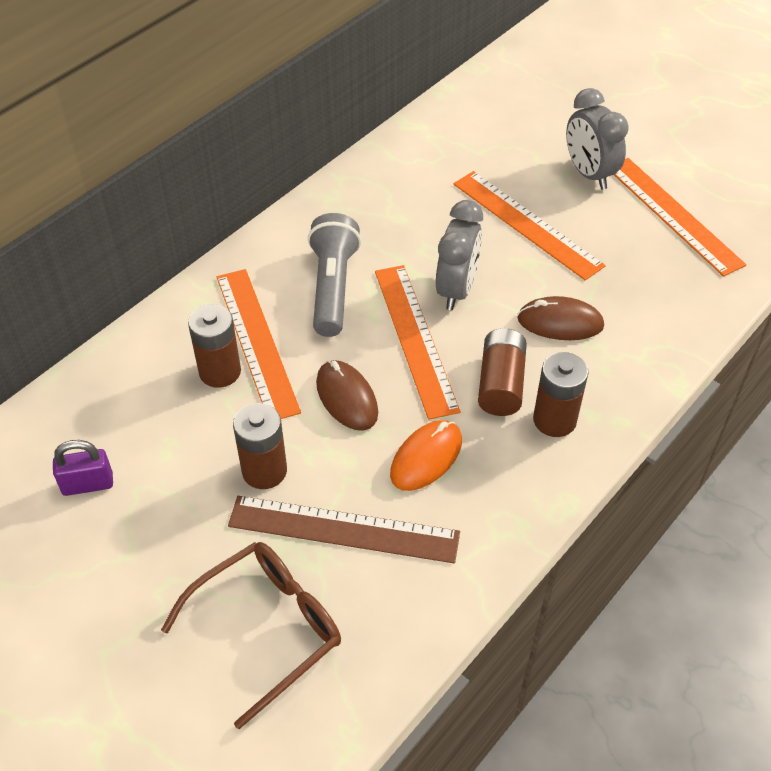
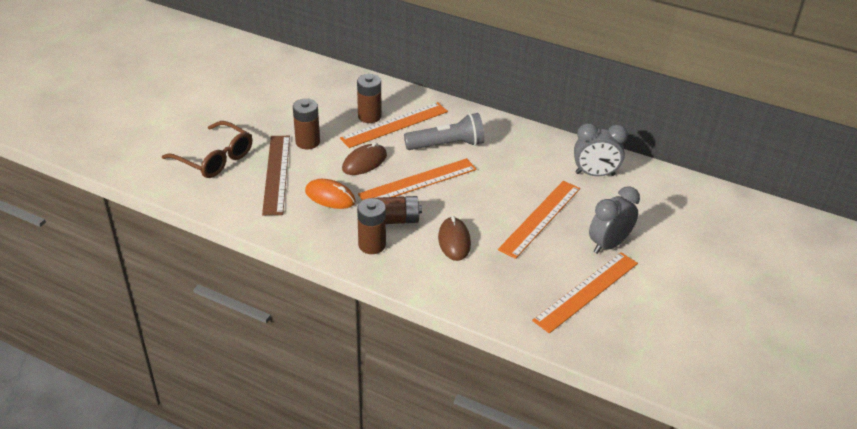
camera: 75 degrees right, 10 degrees down
purple padlock [53,440,113,496] -> none
grey clock [436,200,483,311] -> grey clock moved to [574,123,628,176]

